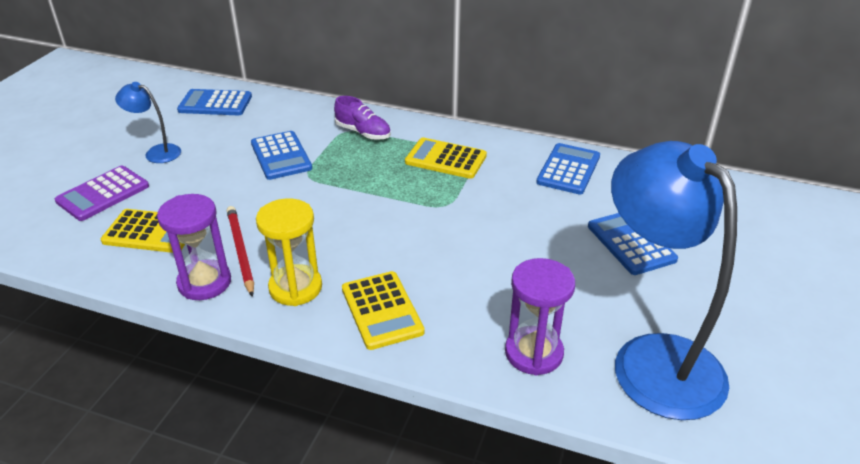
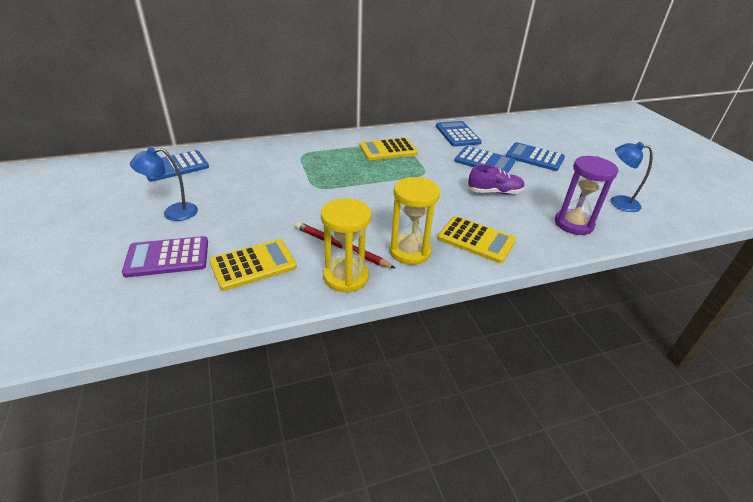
camera: 40 degrees left, 0 degrees up
purple calculator [55,166,149,221] -> purple calculator turned 75 degrees clockwise [122,236,208,277]
purple hourglass [157,194,231,300] -> yellow hourglass [321,198,371,293]
blue calculator [251,131,312,180] -> blue calculator moved to [455,146,515,173]
purple shoe [334,96,391,140] -> purple shoe moved to [468,165,525,194]
blue lamp [611,141,737,420] -> blue lamp [611,142,653,212], size x0.44

